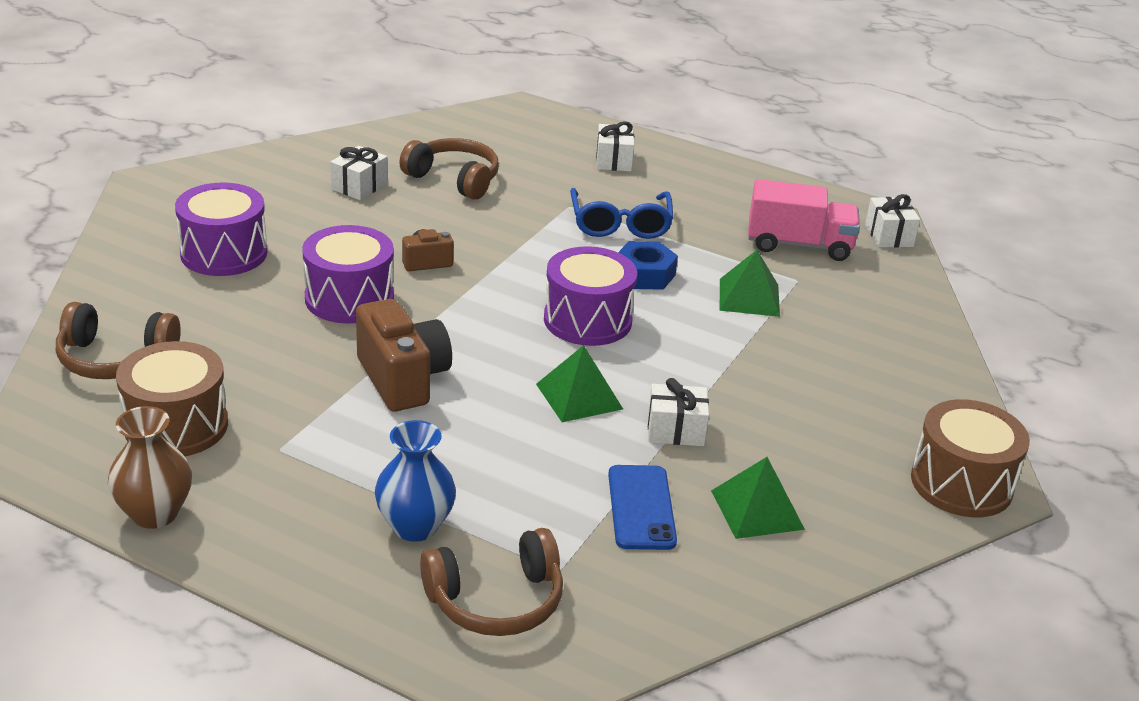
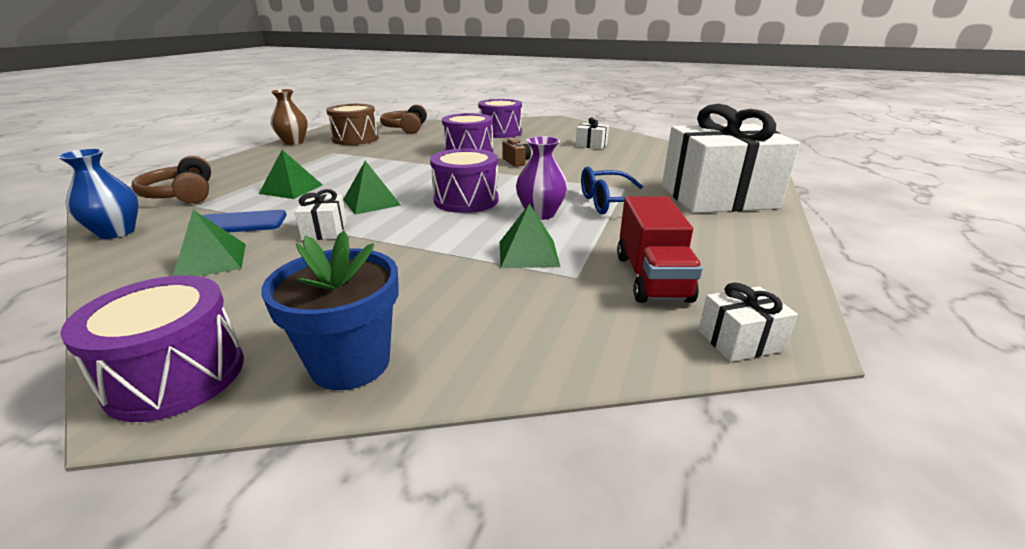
camera: 85 degrees right, 5 degrees down
brown camera [356,299,452,412] -> none
blue vase [375,420,456,542] -> blue vase moved to [57,149,139,239]
brown headphones [399,138,499,199] -> none
white gift [596,121,634,172] -> white gift [662,104,800,213], size x2.46
blue nut [618,241,678,290] -> purple vase [516,136,568,220]
pink truck [748,179,860,261] -> red truck [617,196,703,303]
brown drum [911,399,1030,517] -> purple drum [60,275,244,422]
none -> green pyramid [259,150,323,199]
none -> blue flower pot [261,231,399,390]

